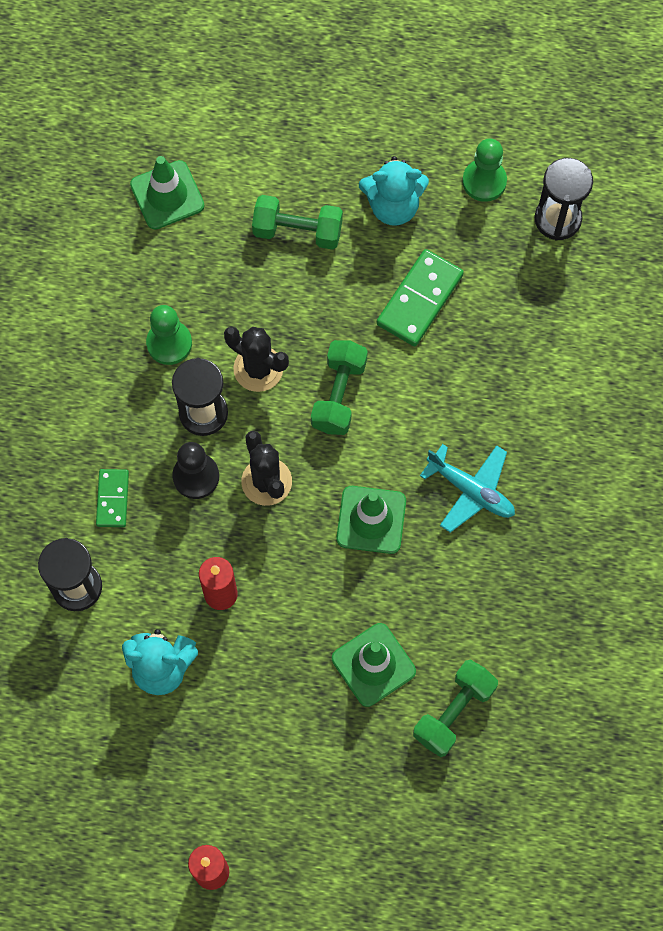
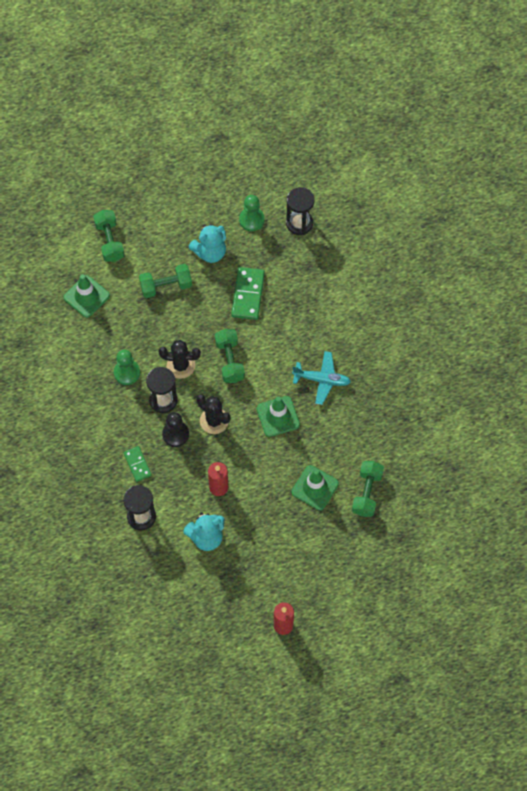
camera: 25 degrees left, 5 degrees down
none -> green dumbbell [93,210,125,262]

